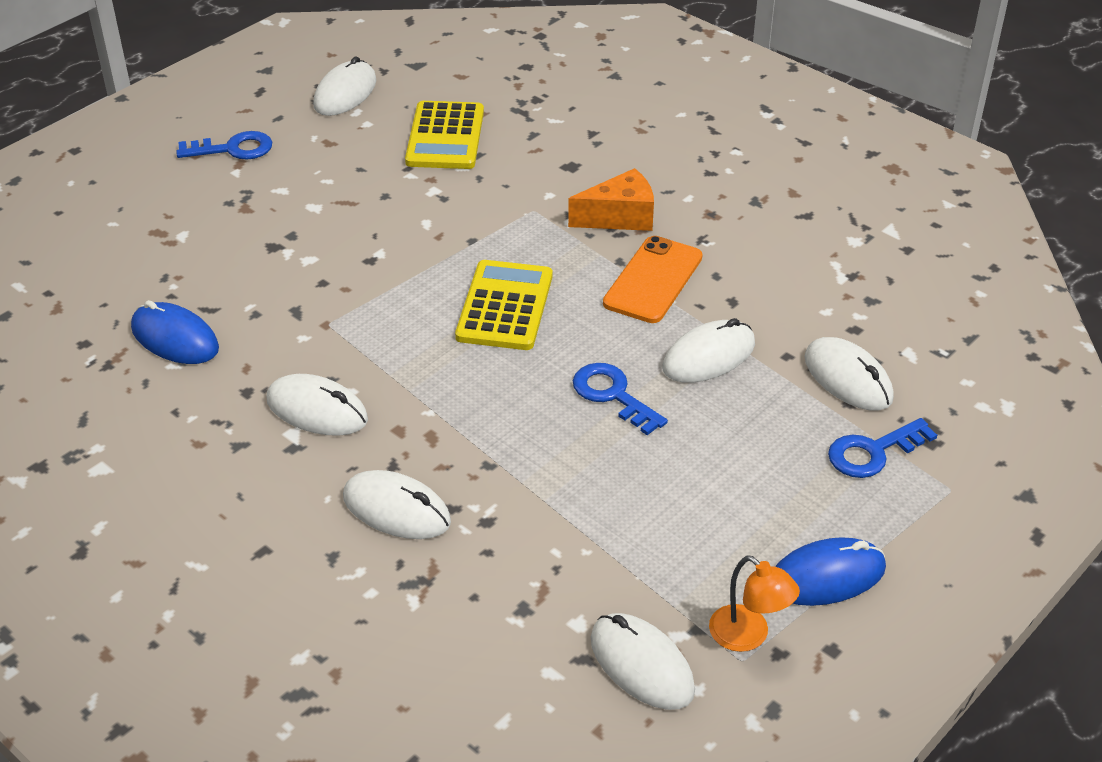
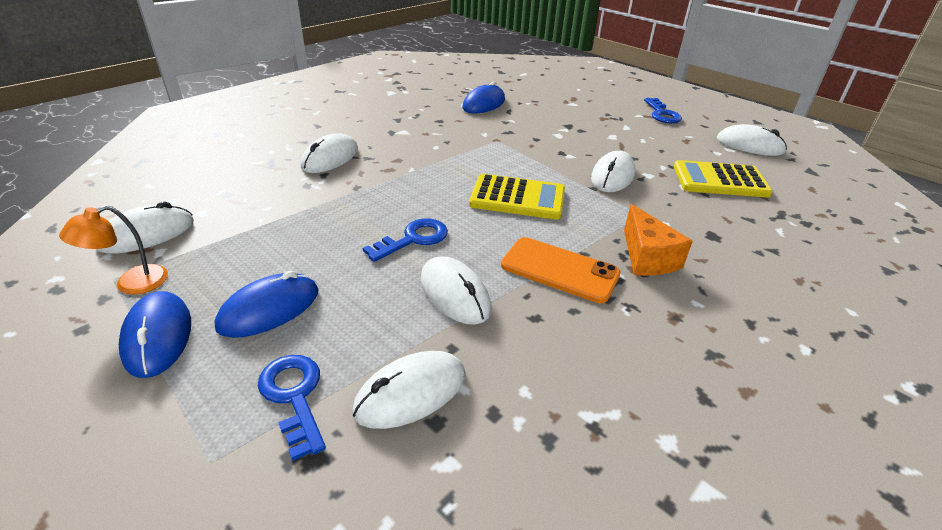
camera: 90 degrees right, 5 degrees down
white mouse [266,374,368,436] -> white mouse moved to [591,151,635,192]
none -> blue mouse [215,271,319,338]

